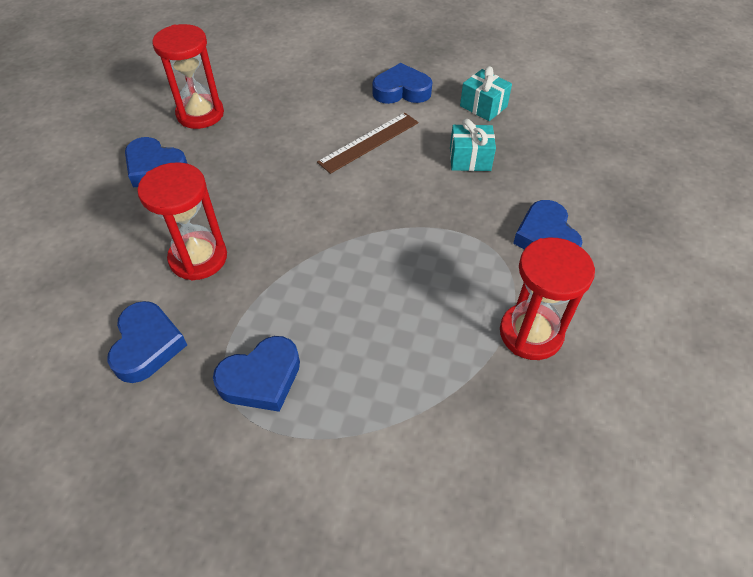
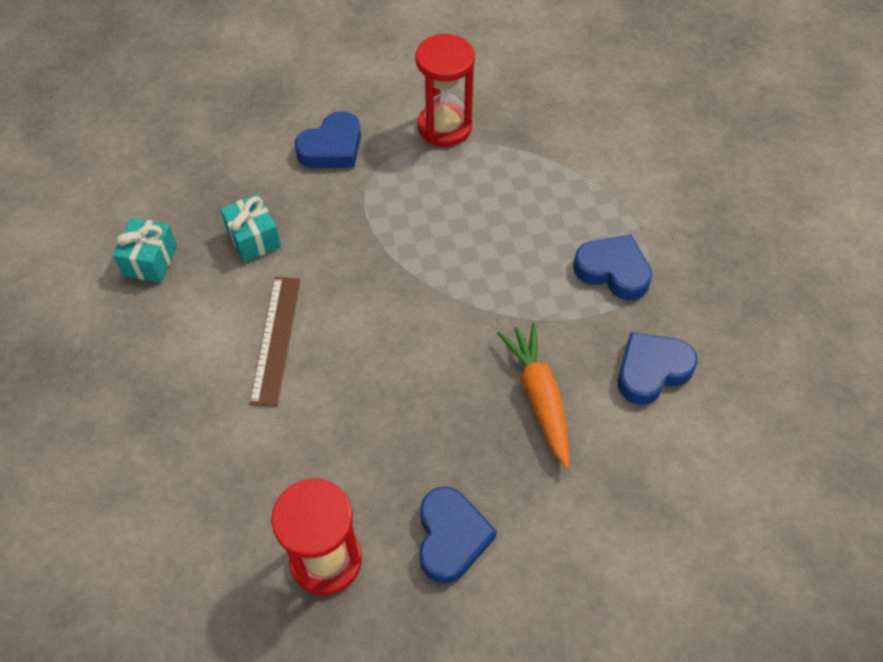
camera: 120 degrees left, 5 degrees up
red hourglass [137,162,227,281] -> orange carrot [497,323,569,469]
brown ruler [317,113,418,174] -> brown ruler turned 75 degrees clockwise [250,277,301,407]
blue heart [372,63,432,104] -> none

